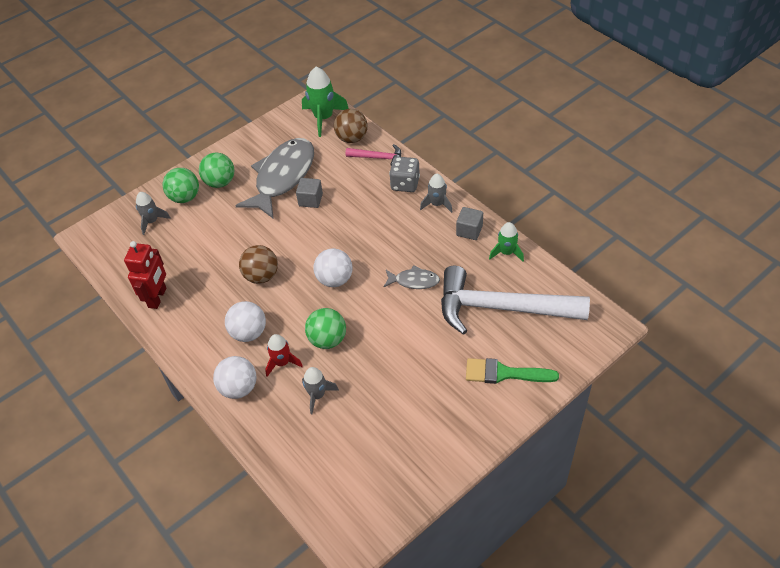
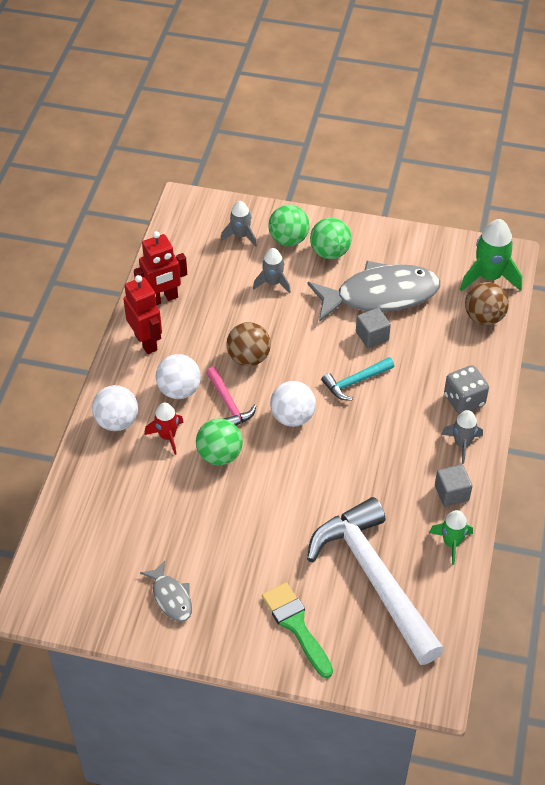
camera: 50 degrees right, 0 degrees up
grey rocket [302,367,339,414] -> grey rocket moved to [253,248,291,293]
pink hammer [346,144,401,166] -> pink hammer moved to [206,367,256,426]
grey fish [384,265,440,289] -> grey fish moved to [140,560,192,622]
none -> red robot [123,275,162,354]
none -> turquoise hammer [321,357,394,401]

